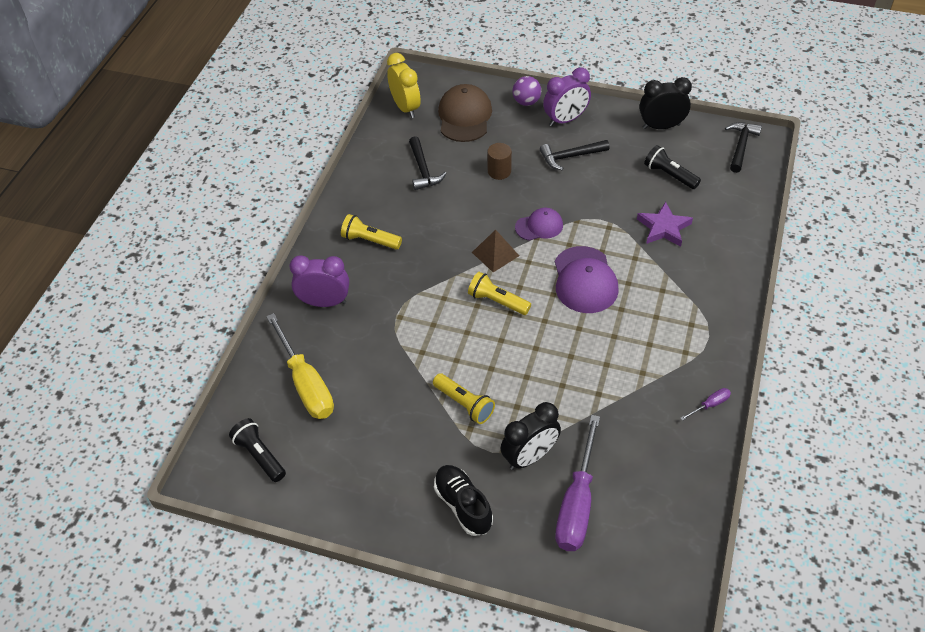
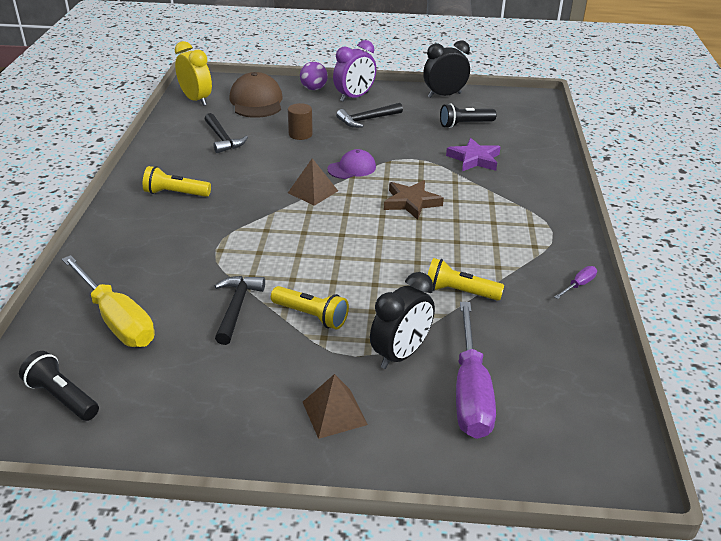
camera: 15 degrees left, 15 degrees down
purple clock [290,255,349,307] -> none
black shoe [434,465,493,536] -> brown pyramid [303,374,368,439]
yellow flashlight [468,272,531,315] -> yellow flashlight moved to [428,258,504,301]
purple cap [555,246,619,313] -> brown star [384,180,444,220]
black flashlight [644,145,701,189] -> black flashlight turned 45 degrees counterclockwise [440,103,496,128]
black hammer [725,122,762,173] -> black hammer moved to [215,276,265,345]

